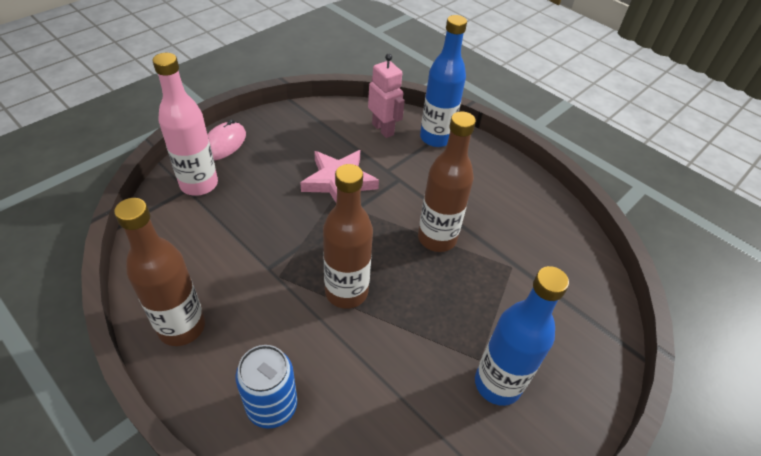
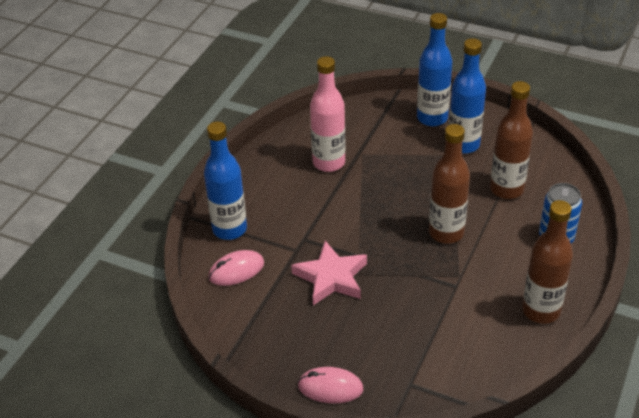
camera: 105 degrees left, 5 degrees down
pink bottle [152,53,218,196] -> pink bottle moved to [310,56,346,172]
pink robot [368,54,405,138] -> pink mouse [208,250,264,286]
brown bottle [418,111,476,252] -> brown bottle moved to [490,81,533,199]
none -> blue bottle [417,13,453,126]

